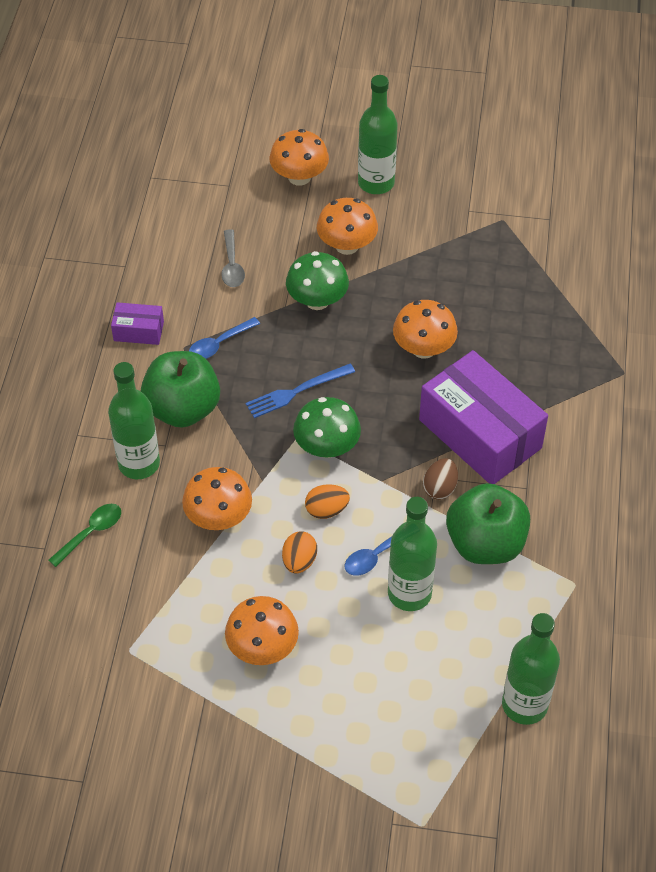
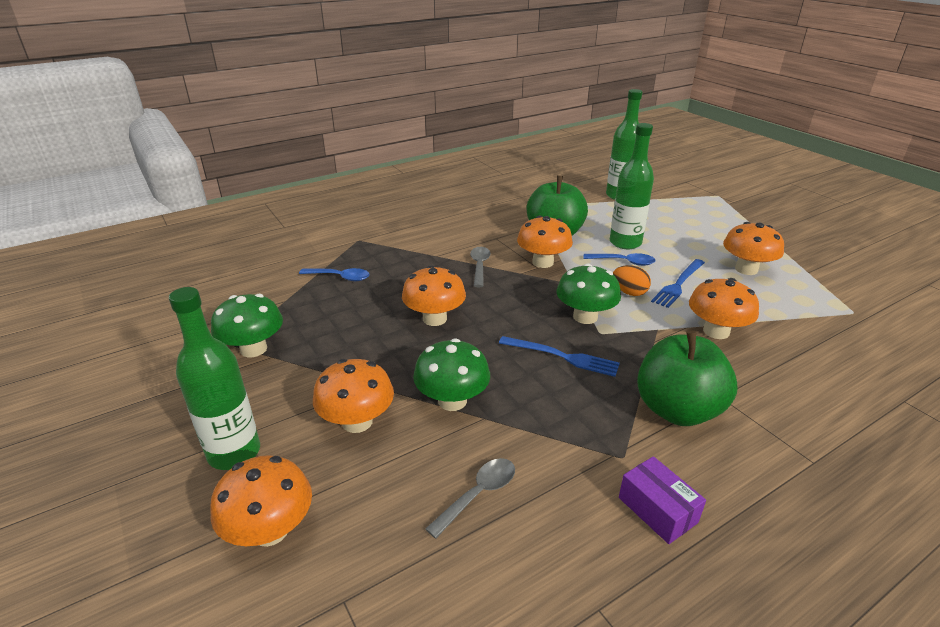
camera: 130 degrees left, 20 degrees down
green spoon [48,504,121,567] -> none
green bottle [108,362,160,479] -> none
blue spoon [189,317,260,359] -> blue spoon moved to [299,268,369,281]
orange egg [282,531,317,574] -> blue fork [651,259,705,308]
purple box [419,350,548,484] -> grey spoon [470,247,491,287]
brown egg [423,458,458,500] -> orange mushroom [517,216,573,268]
none -> green mushroom [211,294,283,357]

